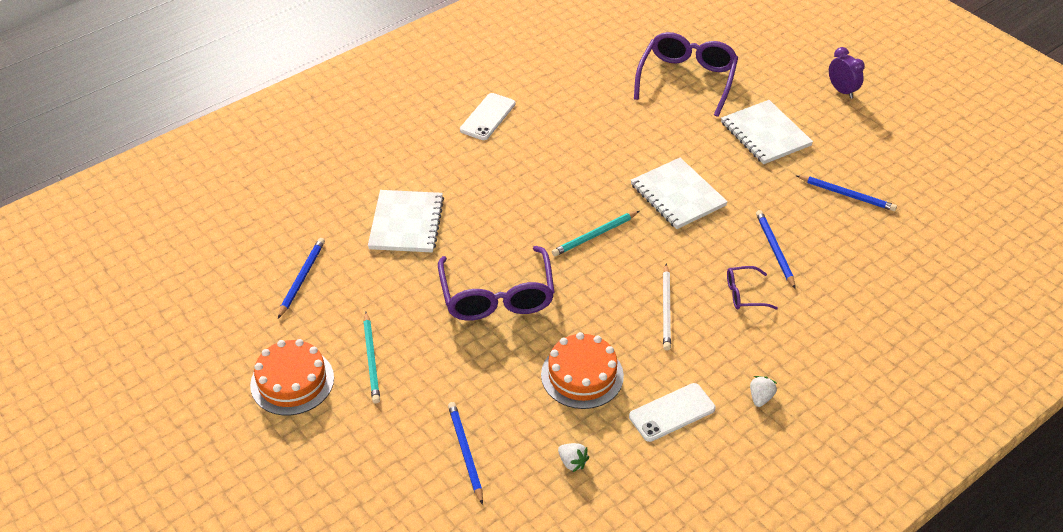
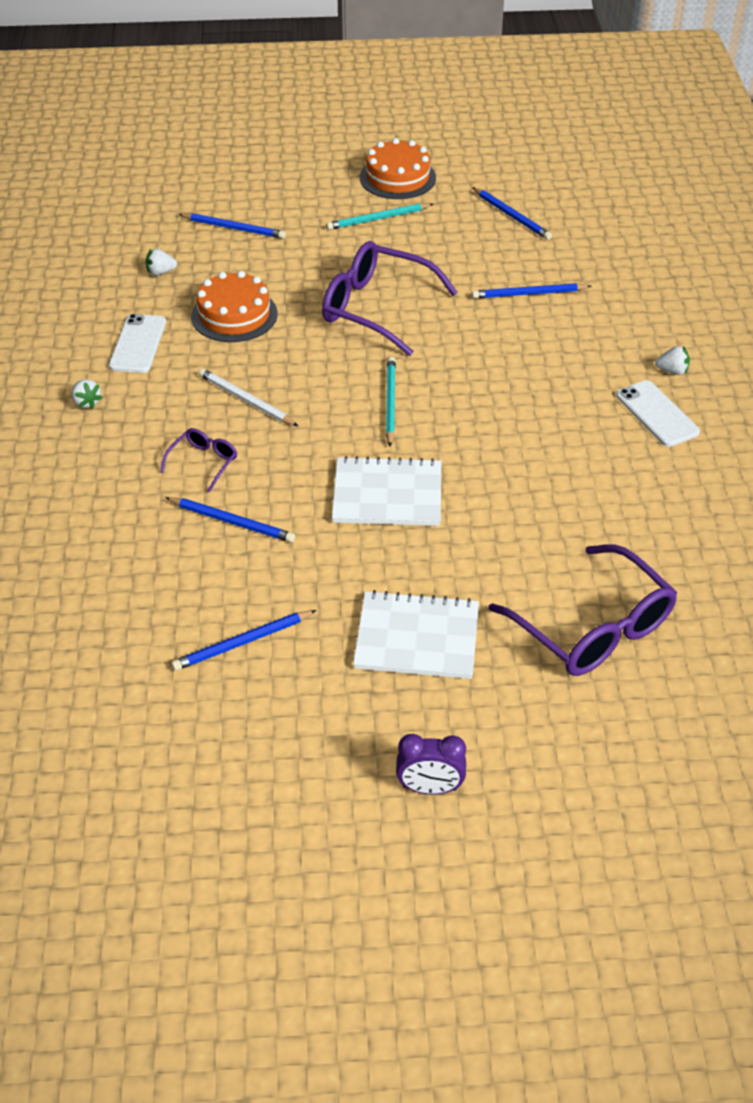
camera: 125 degrees right, 0 degrees up
turquoise pencil [363,312,380,404] -> turquoise pencil turned 45 degrees counterclockwise [326,203,434,230]
white notebook [368,190,444,252] -> blue pencil [472,283,592,299]
none -> white strawberry [655,346,690,375]

